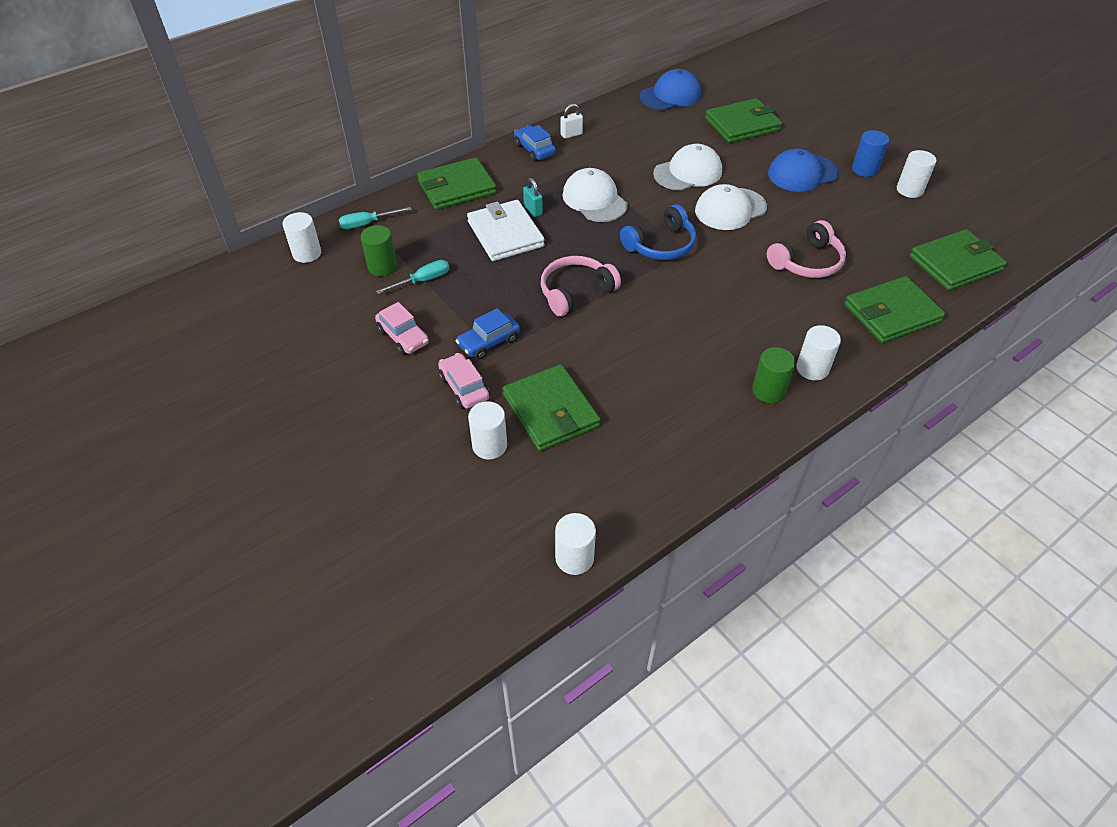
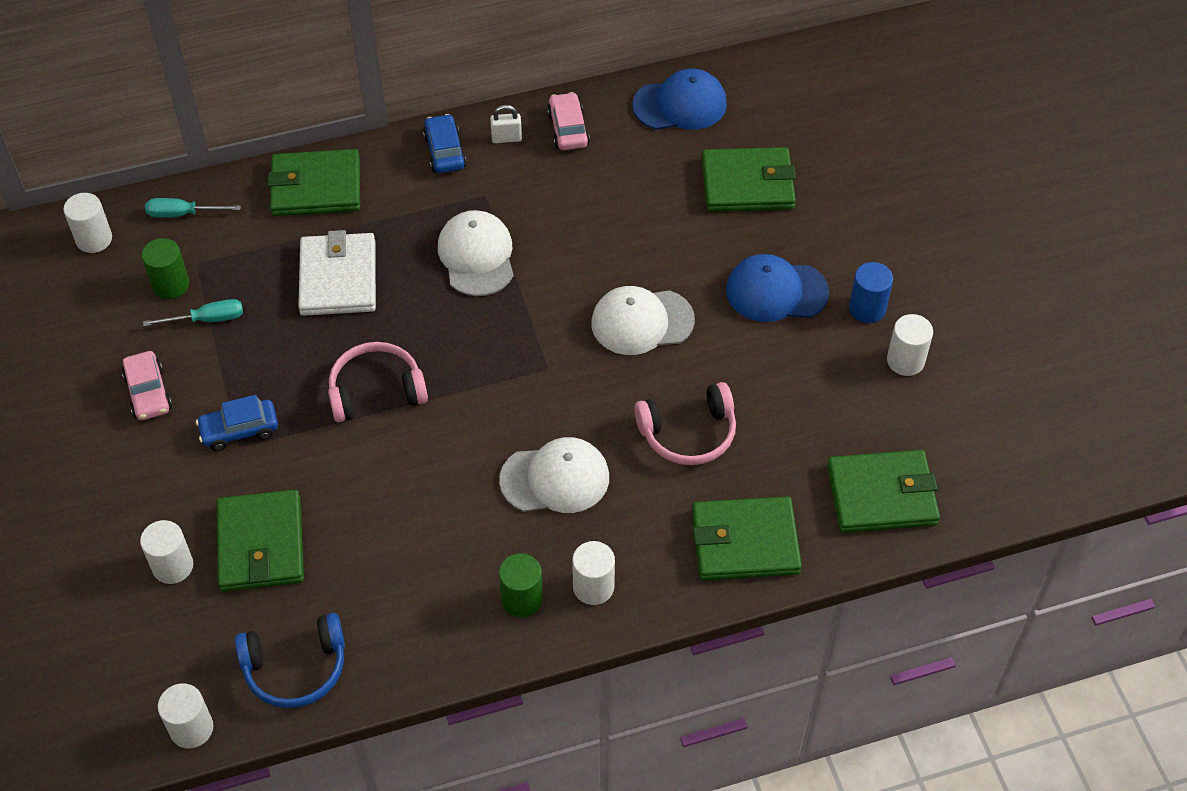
camera: 20 degrees right, 5 degrees up
pink car [438,353,490,409] -> pink car moved to [547,92,590,150]
turquoise padlock [523,178,543,217] -> none
blue headphones [620,204,696,260] -> blue headphones moved to [235,613,345,708]
white cap [653,144,722,191] -> white cap moved to [499,437,609,513]

